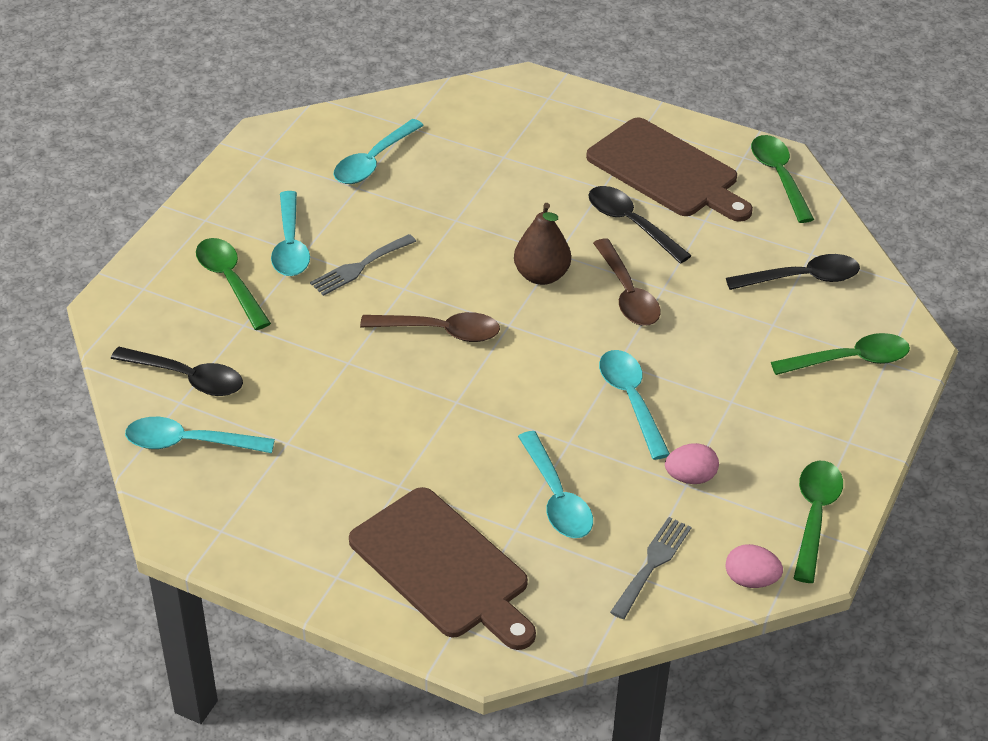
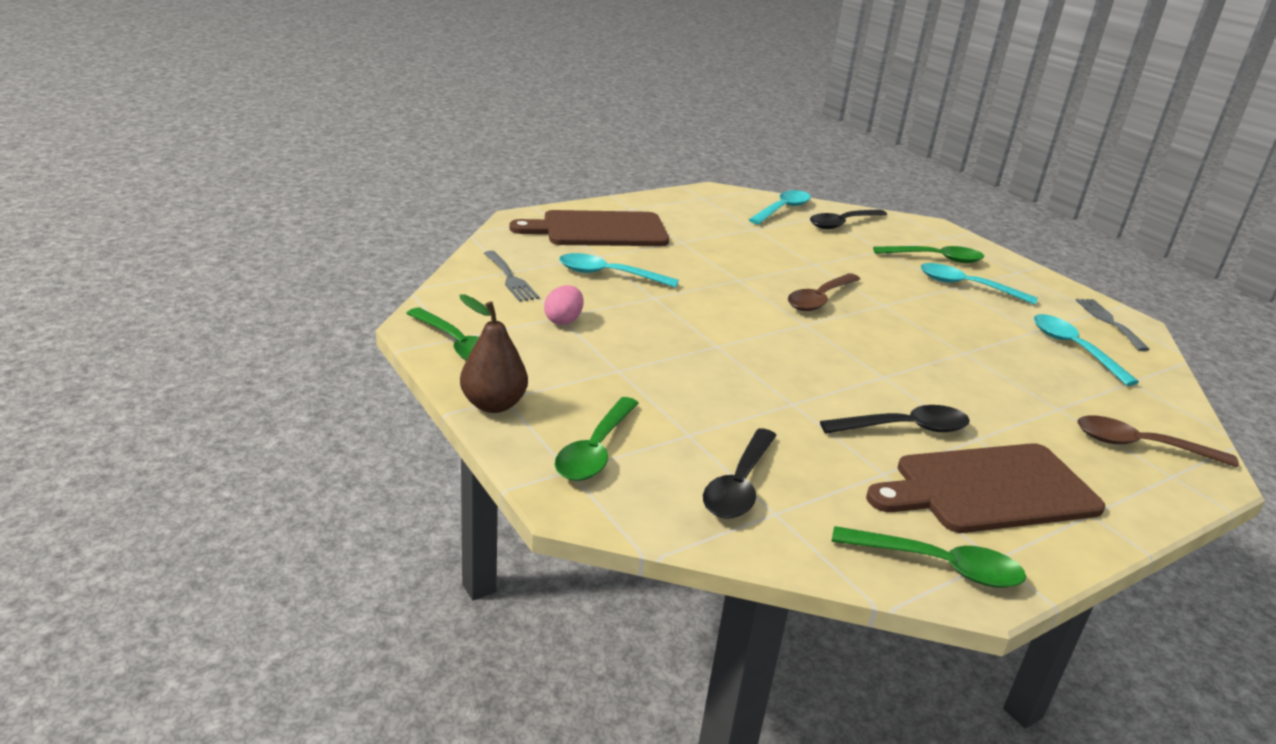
camera: 120 degrees right, 15 degrees down
grey fork [310,234,417,296] -> grey fork moved to [1075,299,1150,351]
brown pear [514,203,571,285] -> brown pear moved to [459,294,528,413]
brown spoon [593,239,661,326] -> brown spoon moved to [1077,415,1239,467]
turquoise spoon [599,350,670,460] -> none
pink egg [726,544,783,588] -> none

